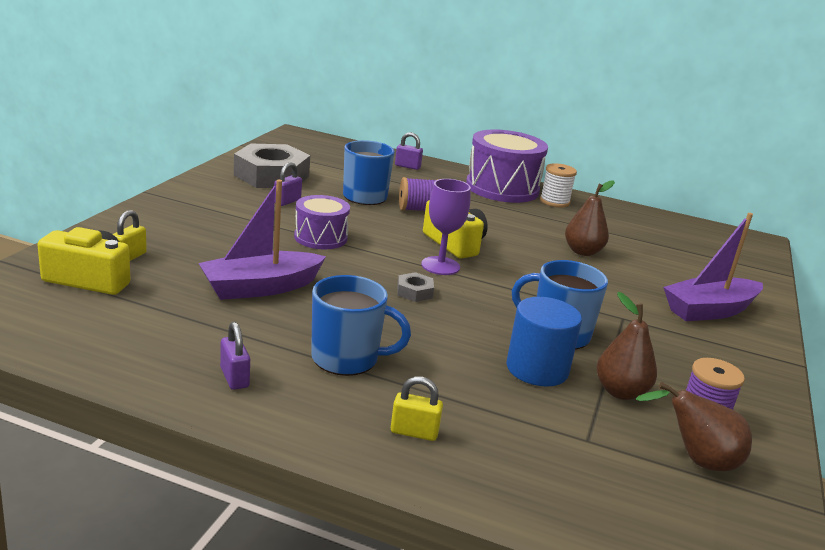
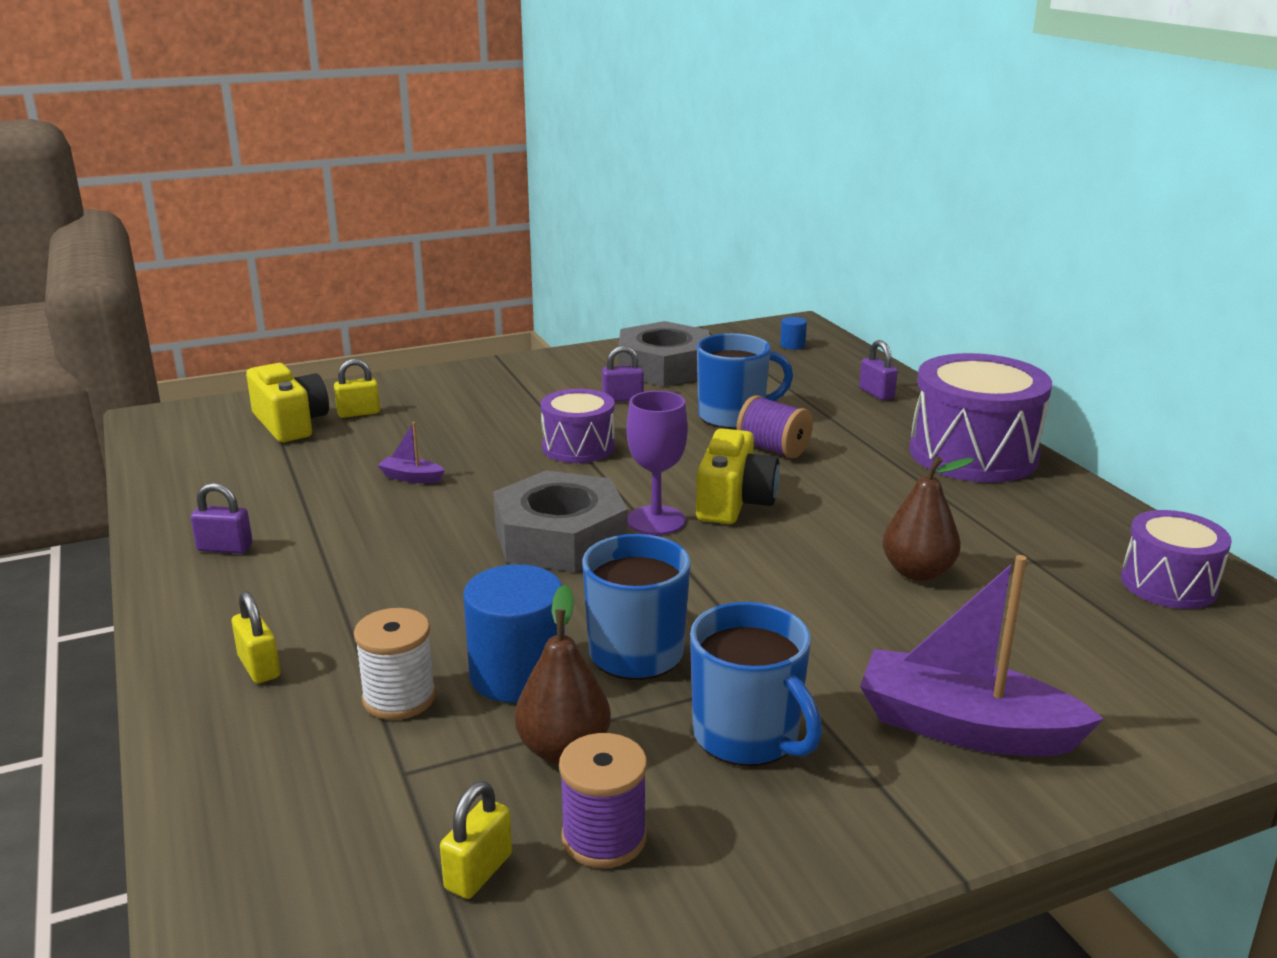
camera: 50 degrees right, 0 degrees up
purple boat [198,180,326,300] -> purple boat [378,422,445,483], size x0.43
purple padlock [220,322,250,390] -> purple padlock turned 75 degrees clockwise [191,483,253,554]
blue mug [311,275,411,376] -> blue mug moved to [690,602,822,766]
grey nut [397,272,434,302] -> grey nut [493,470,628,572], size x2.40
white spool [540,163,577,207] -> white spool moved to [354,608,436,720]
brown pear [636,382,752,471] -> yellow padlock [440,781,512,899]
none -> blue cylinder [780,317,807,350]
none -> purple drum [1121,510,1232,609]

